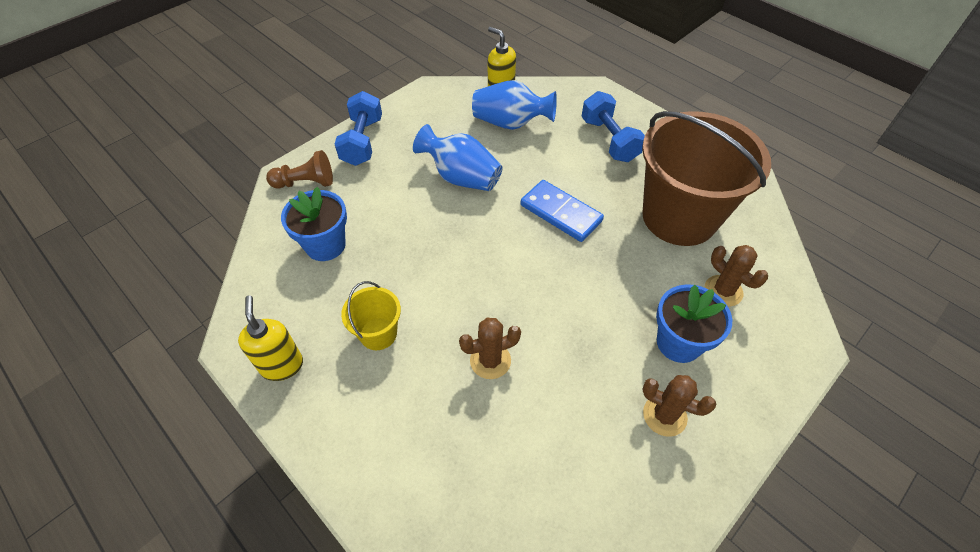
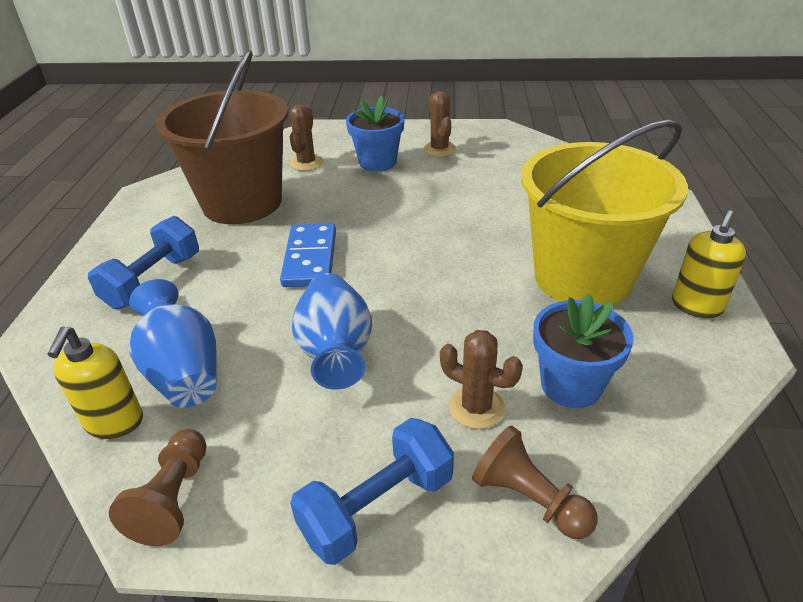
camera: 130 degrees left, 15 degrees down
yellow bucket [341,281,401,350] -> yellow bucket [521,120,688,305], size x2.30
brown cactus [459,318,521,379] -> brown cactus moved to [440,330,523,429]
none -> brown pawn [109,429,206,546]

